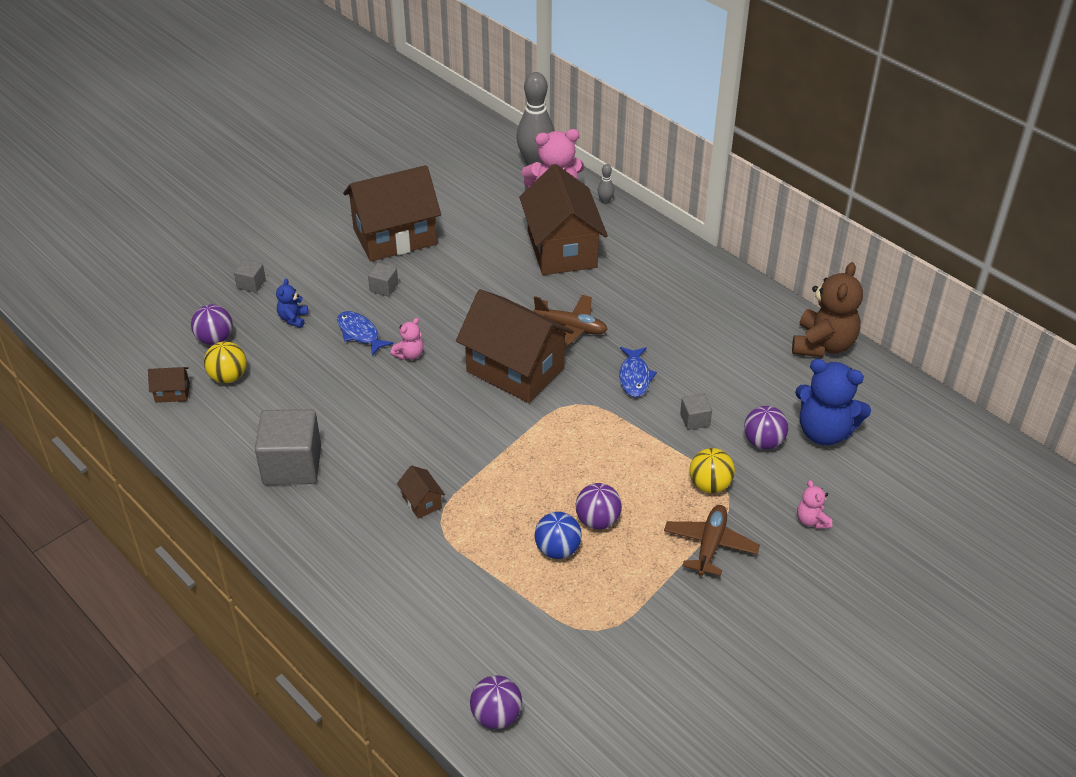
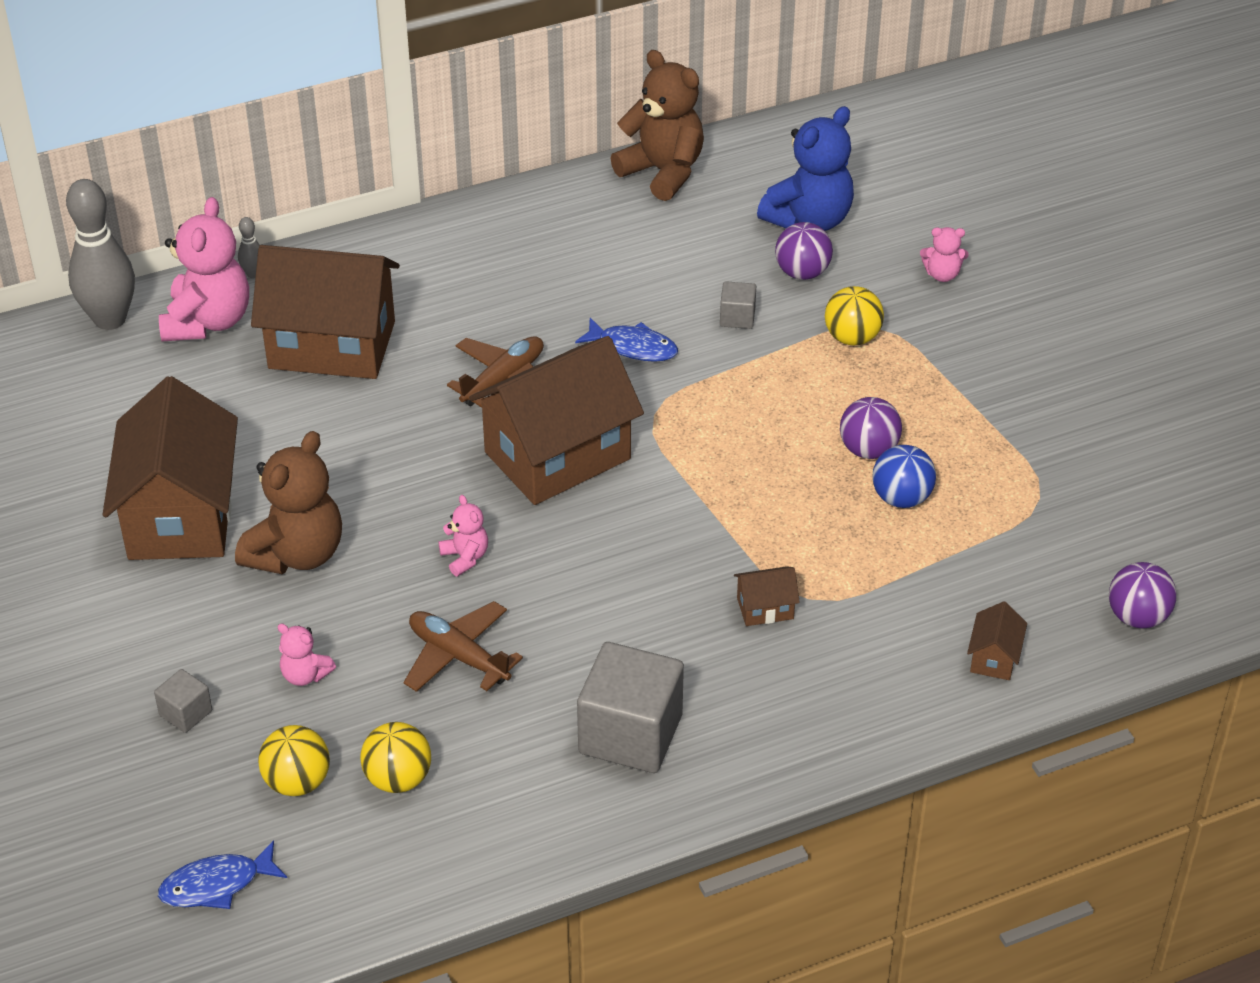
camera: 70 degrees left, 0 degrees up
brown house [148,367,190,403] -> brown house moved to [967,601,1027,680]
purple ball [191,304,233,345] -> yellow ball [258,725,330,796]
blue teddy bear [276,278,308,328] -> pink teddy bear [277,623,336,686]
blue fish [337,311,394,356] -> blue fish moved to [158,840,287,909]
grey cube [368,263,398,297] -> brown teddy bear [235,431,342,574]
brown plane [664,505,760,576] -> brown plane moved to [403,601,523,692]

